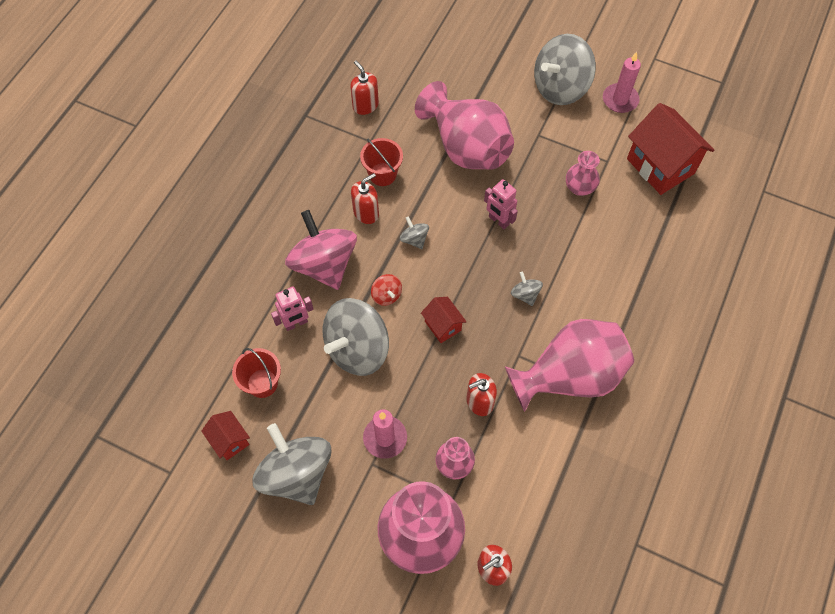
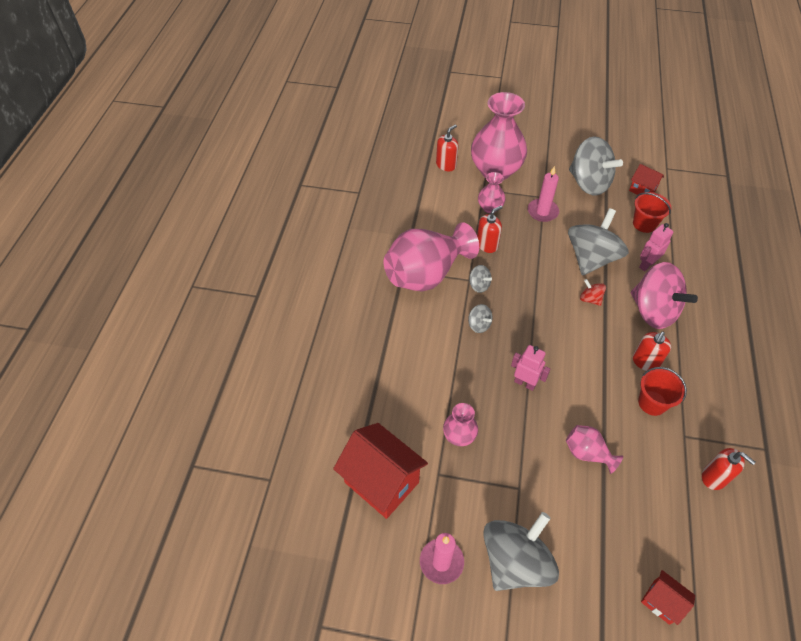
camera: 165 degrees right, 10 degrees down
grey spinning top [400,217,429,249] -> grey spinning top moved to [469,265,492,293]
pink vase [415,81,514,169] -> pink vase [566,425,623,474], size x0.48
red house [421,297,467,343] -> red house moved to [641,570,695,625]

